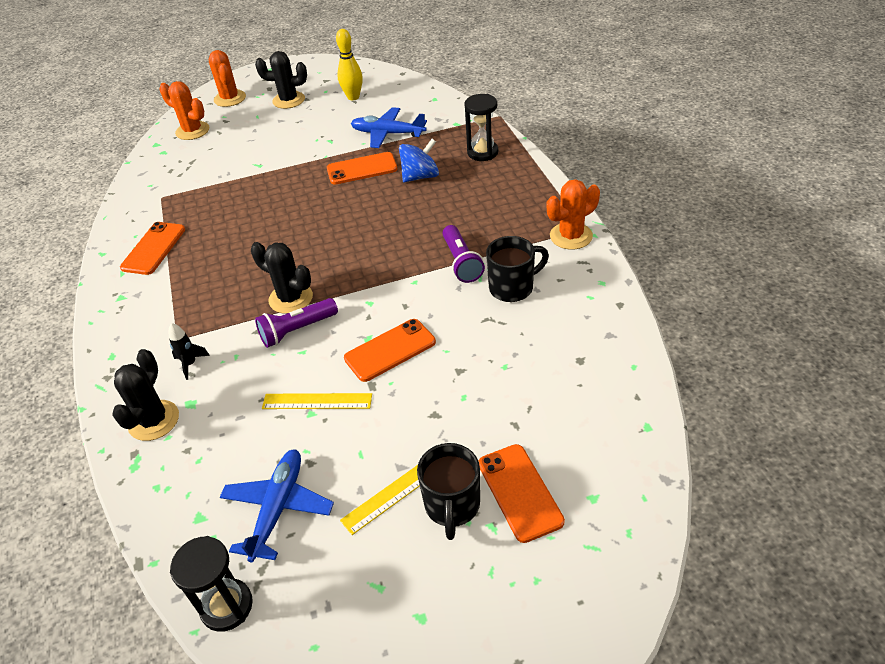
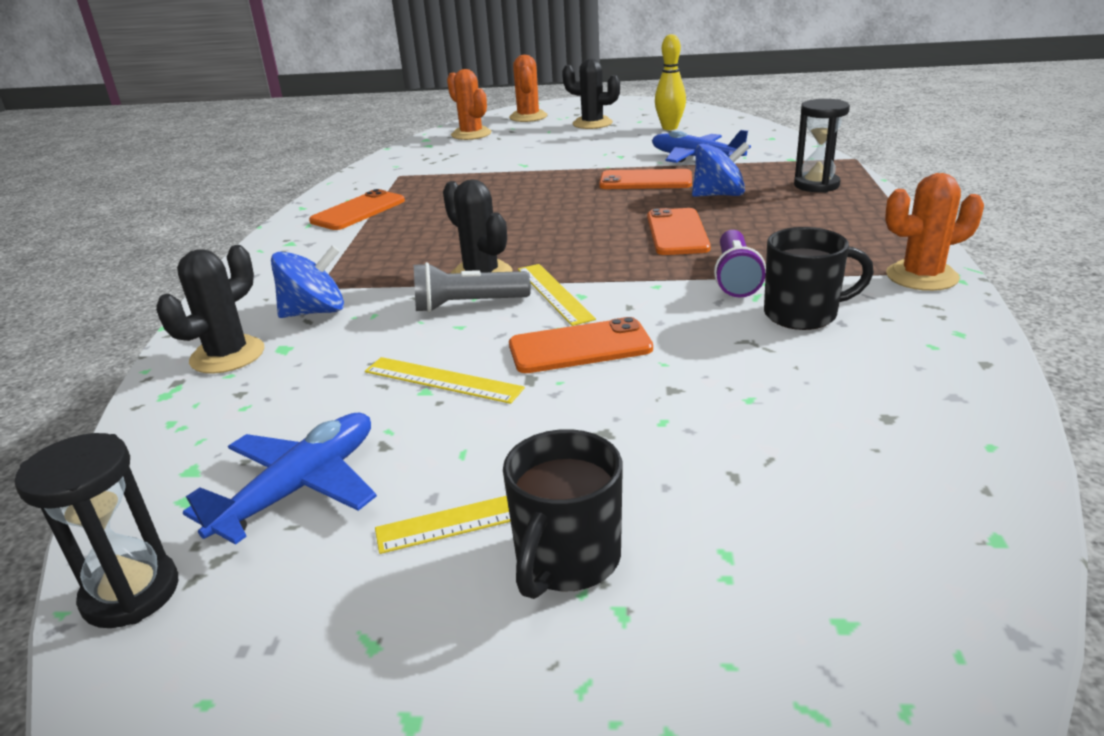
camera: 20 degrees right, 15 degrees down
black rocket [169,323,210,380] -> blue spinning top [271,245,344,318]
purple flashlight [255,298,338,348] -> grey flashlight [414,262,531,313]
orange phone [479,444,565,543] -> orange phone moved to [647,208,711,255]
none -> yellow ruler [518,264,596,326]

